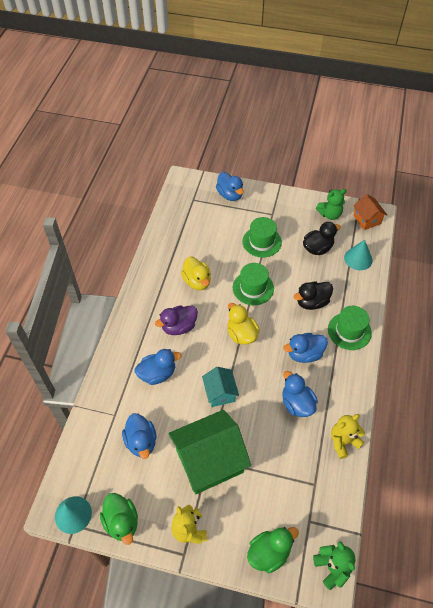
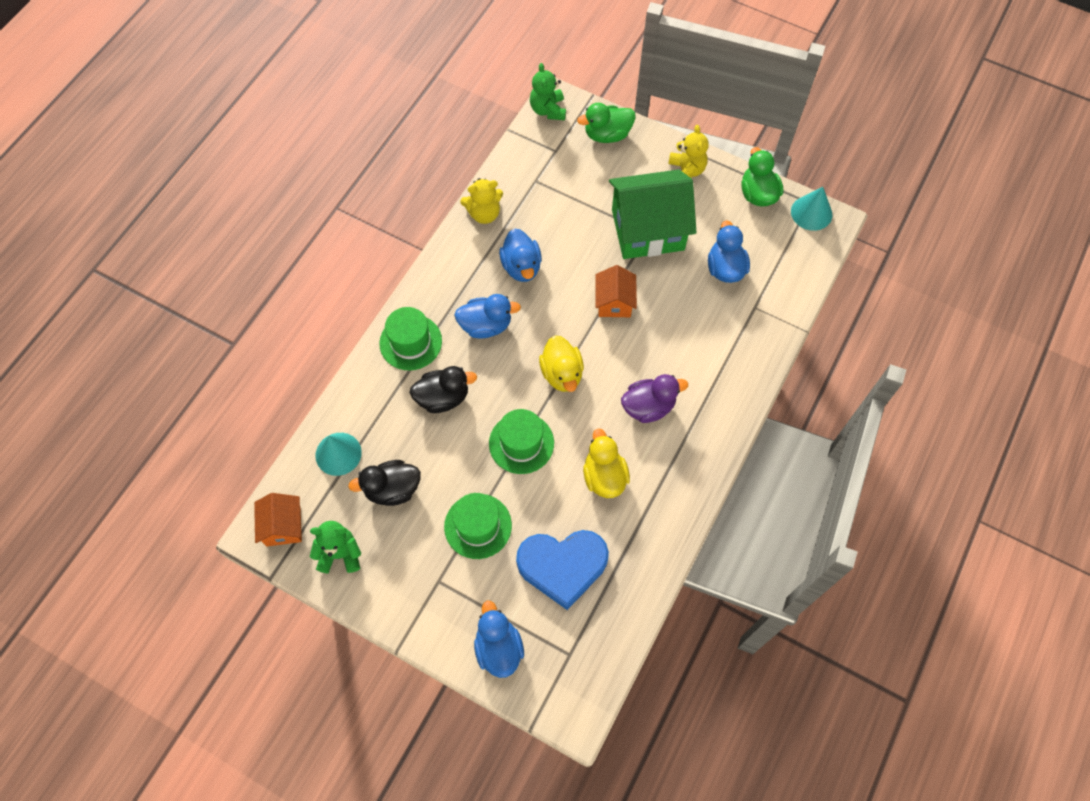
camera: 165 degrees left, 10 degrees up
blue duck [135,349,181,385] -> none
turquoise house [202,367,239,407] -> orange house [595,265,637,317]
none -> blue heart [516,530,609,610]

